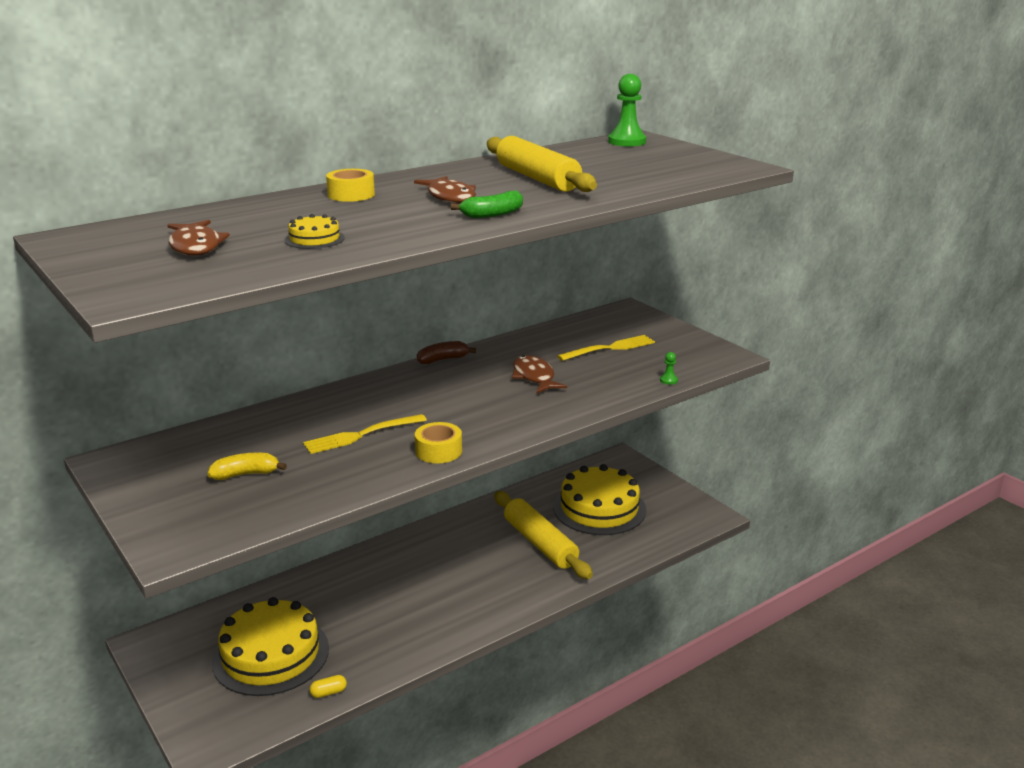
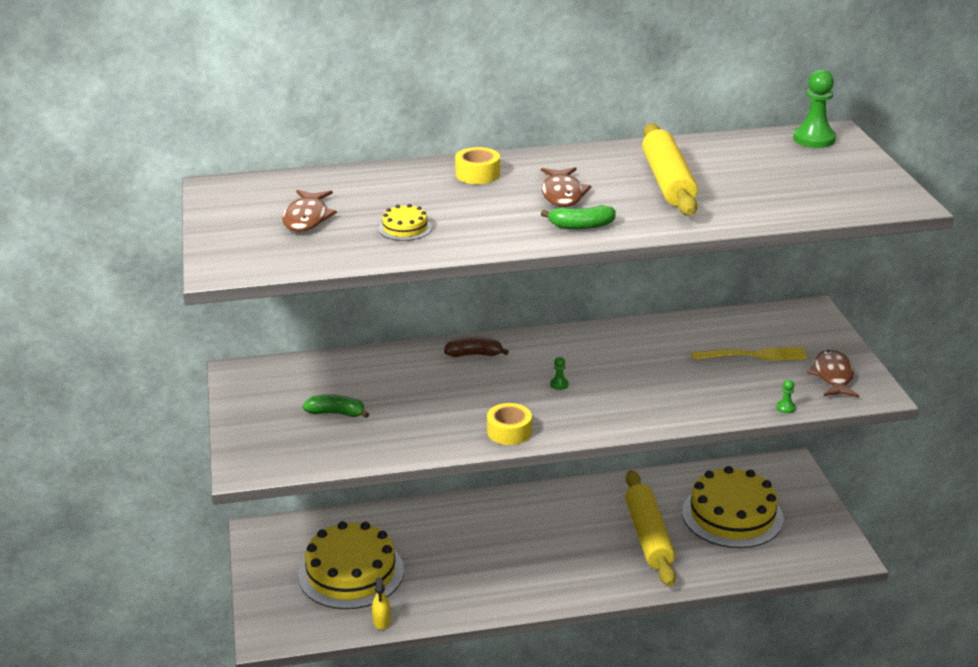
camera: 25 degrees right, 5 degrees up
yellow banana [207,453,287,480] -> green banana [303,394,369,418]
yellow fork [303,414,427,454] -> none
yellow capsule [310,675,347,698] -> yellow spray bottle [372,577,391,630]
brown banana [417,341,476,364] -> brown banana moved to [444,337,509,357]
brown fish [512,355,567,394] -> brown fish moved to [807,350,859,397]
none -> green pawn [550,357,569,390]

